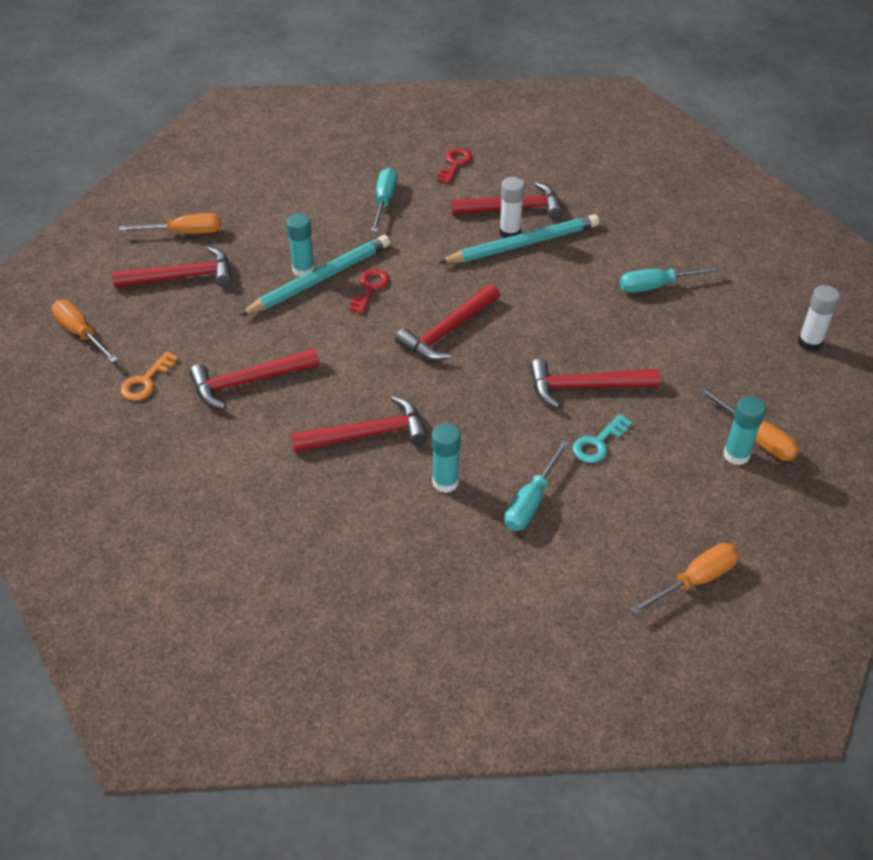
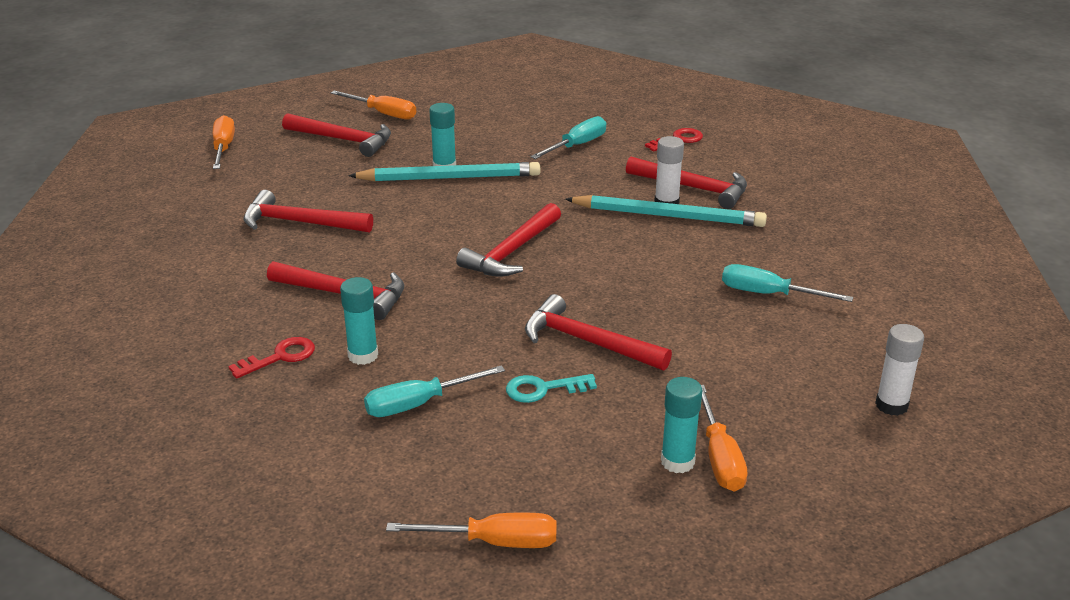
camera: 35 degrees right, 15 degrees down
orange key [120,351,179,401] -> none
red key [349,269,390,314] -> red key moved to [228,337,315,379]
red hammer [395,284,500,361] -> red hammer turned 45 degrees counterclockwise [456,203,561,276]

